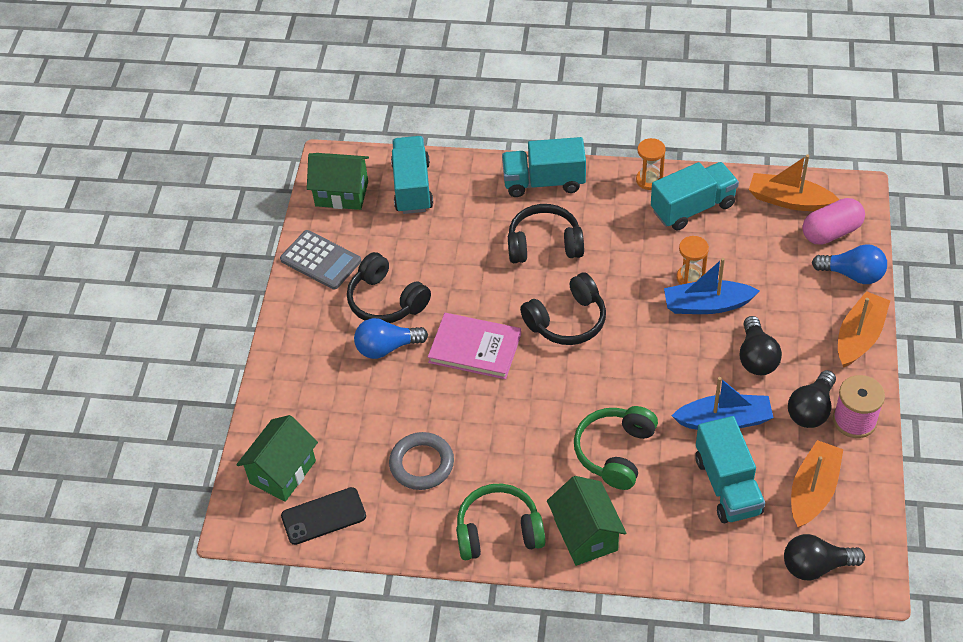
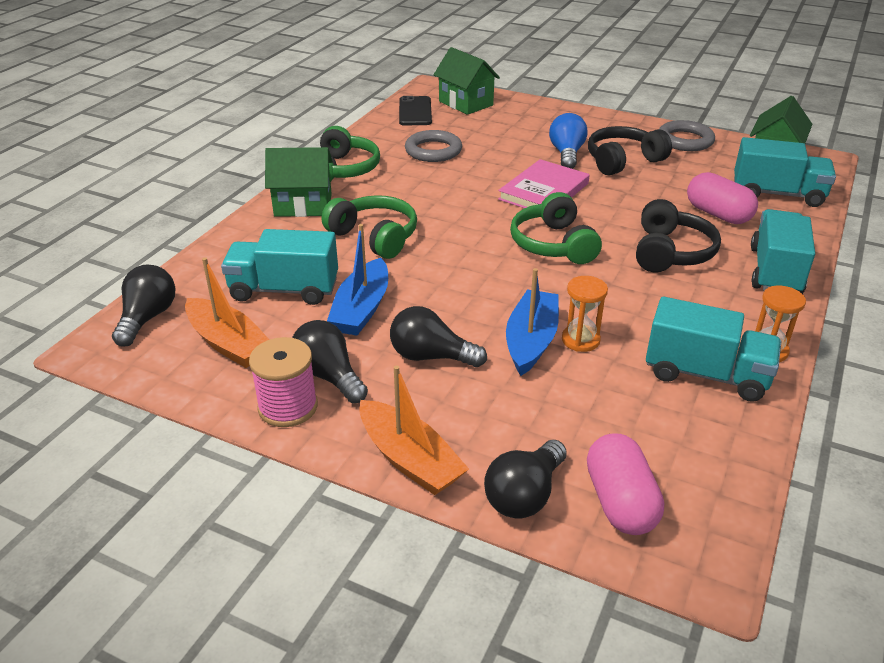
camera: 105 degrees right, 15 degrees down
grey calculator [280,230,361,290] -> grey ring [659,120,715,151]
black headphones [520,272,606,345] -> green headphones [510,192,602,264]
turquoise truck [651,162,739,230] -> turquoise truck turned 60 degrees counterclockwise [646,297,781,402]
orange boat [749,154,840,211] -> none
blue light bulb [812,244,887,284] -> black light bulb [484,440,567,519]
none -> pink capsule [687,172,758,224]

